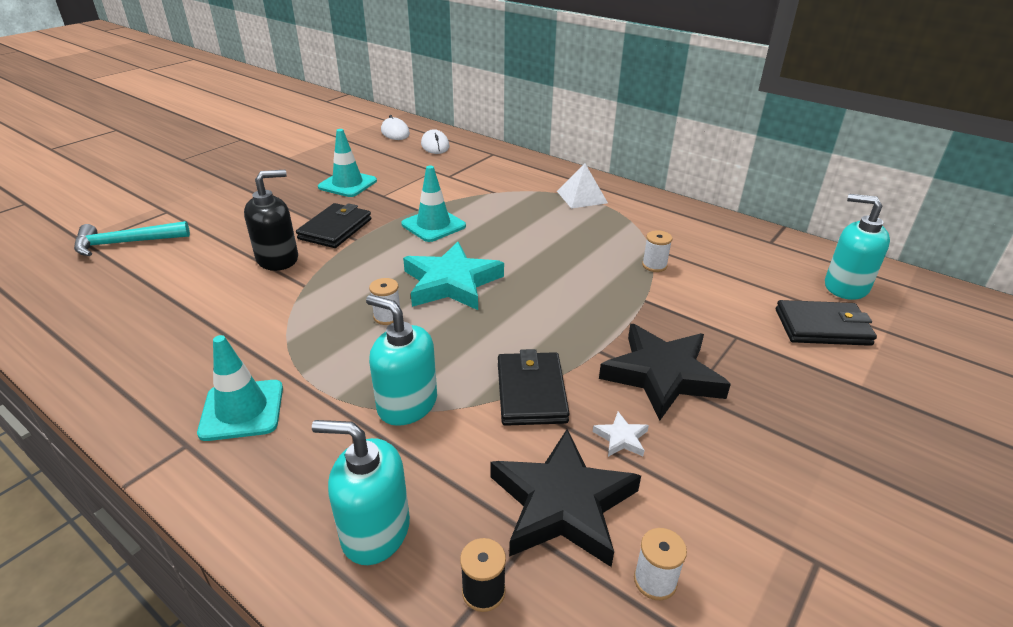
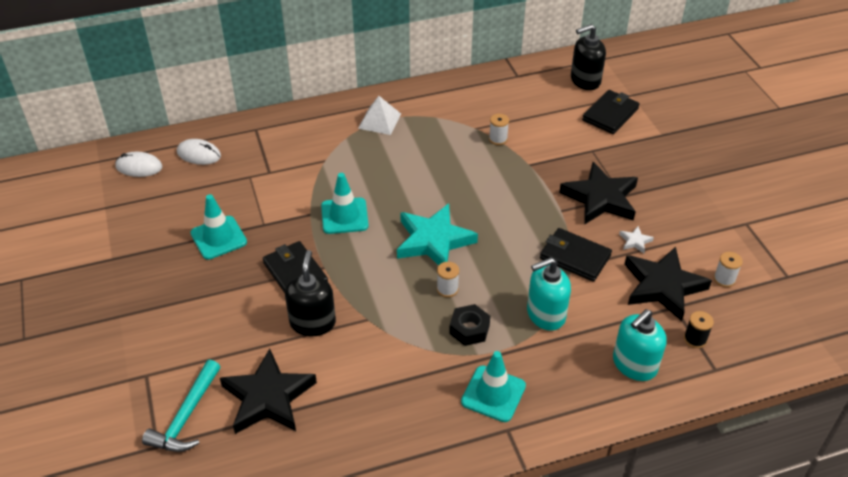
camera: 55 degrees left, 10 degrees up
turquoise soap dispenser [825,194,890,300] -> black soap dispenser [571,24,606,90]
none -> black star [220,349,317,434]
none -> black nut [449,304,490,346]

